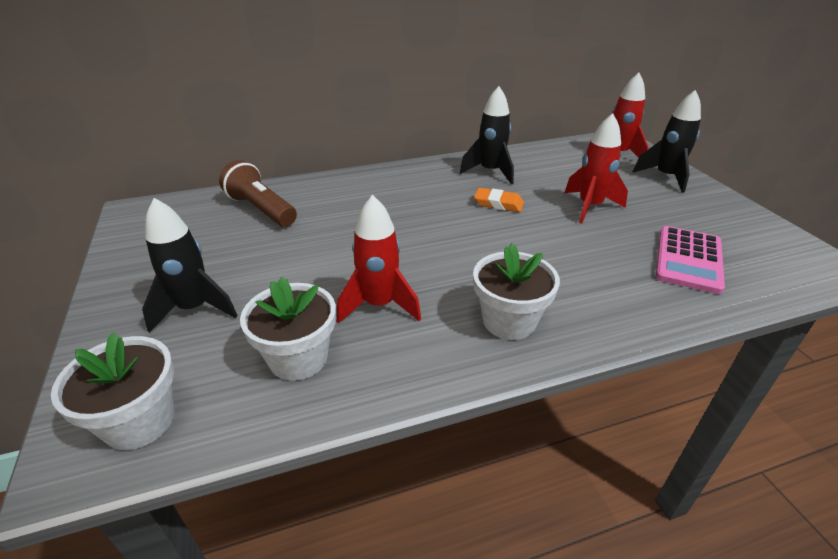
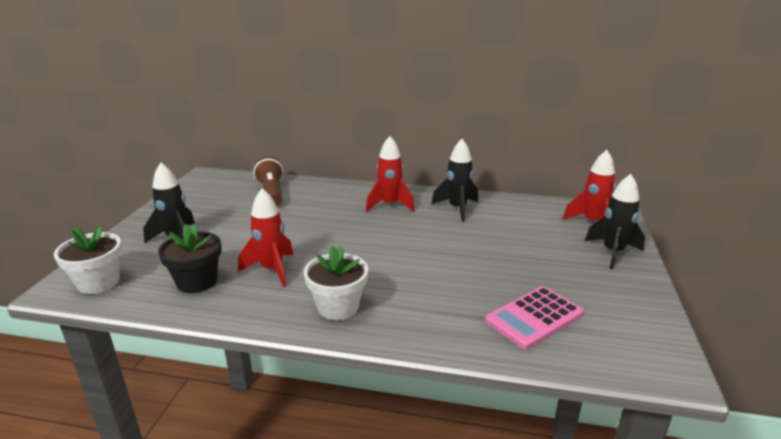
camera: 30 degrees right, 10 degrees down
white flower pot [240,277,336,381] -> black flower pot [158,224,221,293]
orange eraser [474,188,524,212] -> none
red rocket [565,113,628,223] -> red rocket moved to [366,136,414,212]

